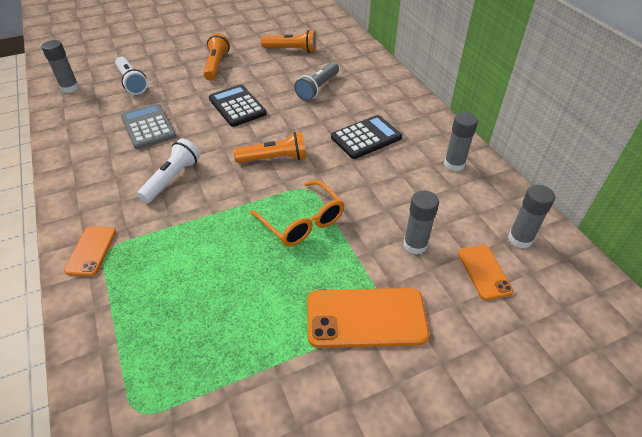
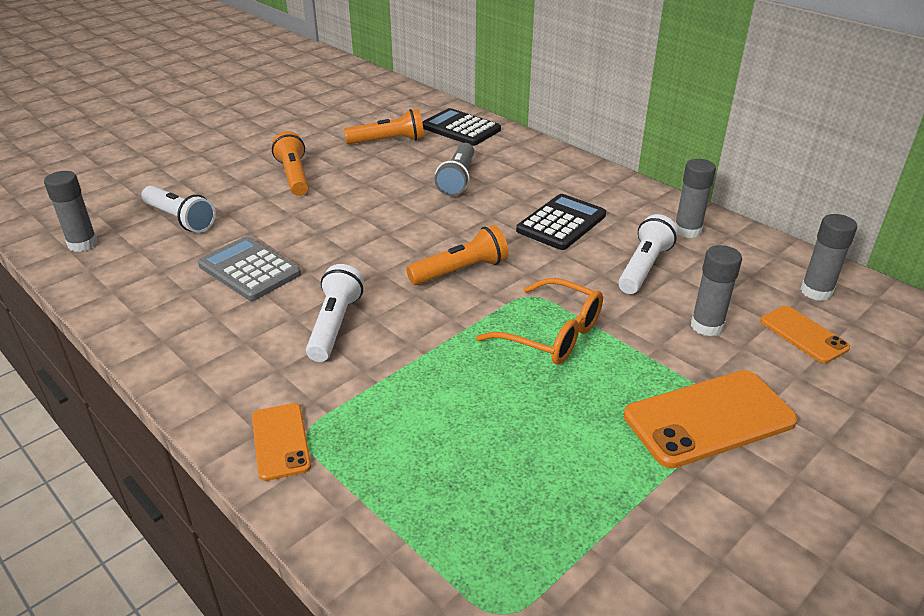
camera: 20 degrees left, 10 degrees down
black calculator [209,85,267,127] -> black calculator moved to [422,108,501,146]
none -> white flashlight [618,214,678,294]

